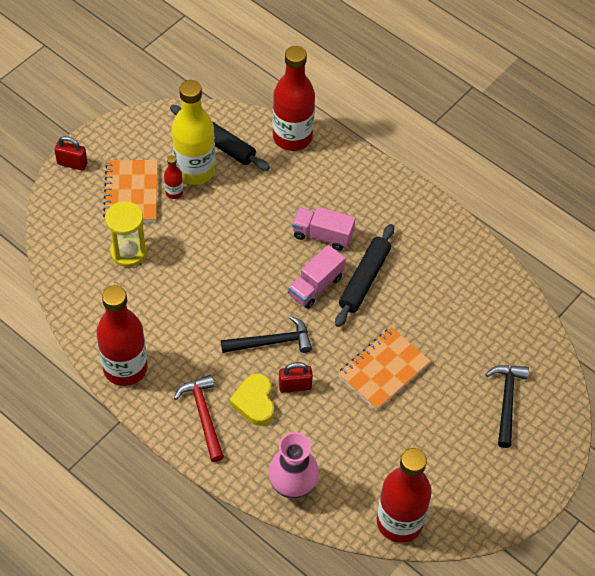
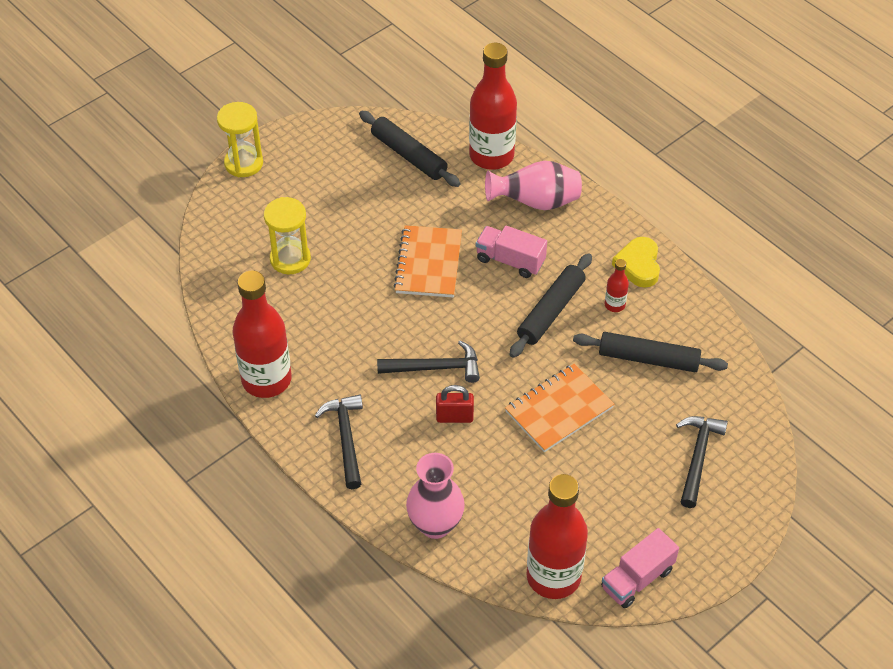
camera: 10 degrees right, 5 degrees down
red padlock [54,136,88,171] -> yellow hourglass [217,102,263,177]
orange notebook [103,160,158,222] -> orange notebook moved to [393,225,462,297]
red bottle [164,155,183,199] -> red bottle moved to [605,259,629,312]
yellow bottle [172,80,215,185] -> none
red hammer [174,375,224,462] -> black hammer [315,394,363,489]
yellow heart [229,373,274,426] -> yellow heart moved to [612,237,660,288]
pink truck [288,245,346,309] -> pink truck moved to [601,528,679,608]
none -> pink vase [485,161,582,210]
none -> black rolling pin [573,332,728,372]

